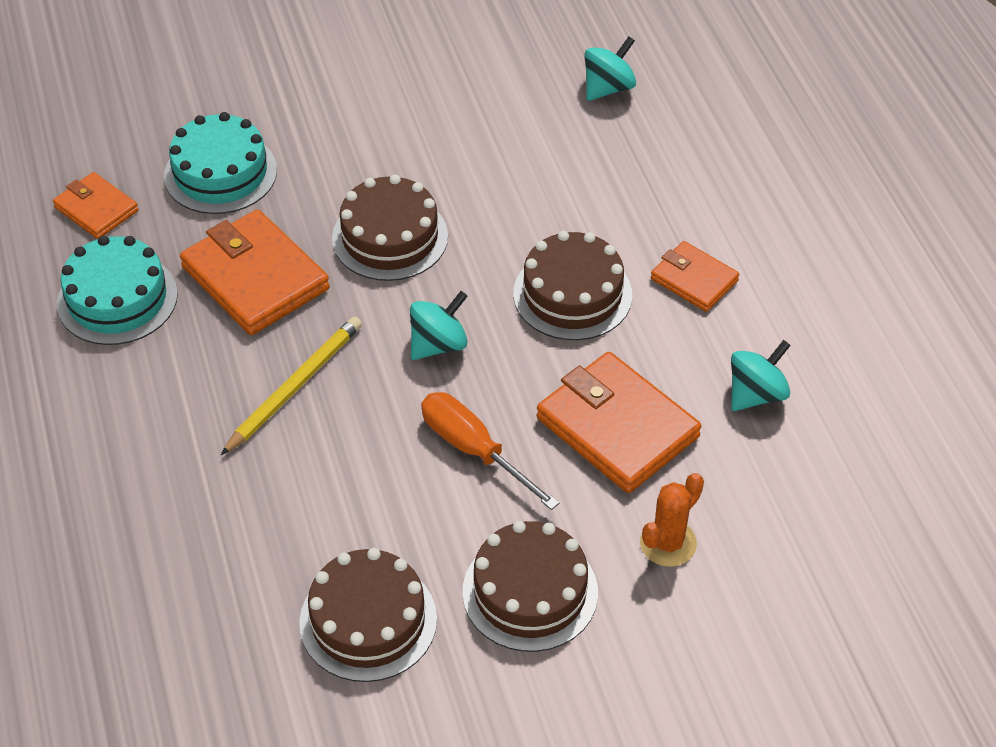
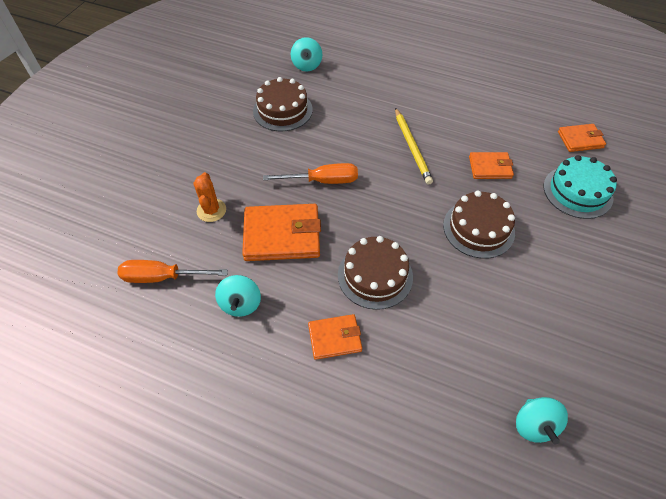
camera: 130 degrees right, 5 degrees up
turquoise cake [57,236,178,345] -> none
orange wallet [180,209,330,335] -> orange wallet [469,152,514,179], size x0.57
turquoise spinning top [410,291,468,360] -> turquoise spinning top moved to [291,37,322,72]
brown cake [462,521,598,652] -> none
none -> orange screwdriver [118,260,228,283]

